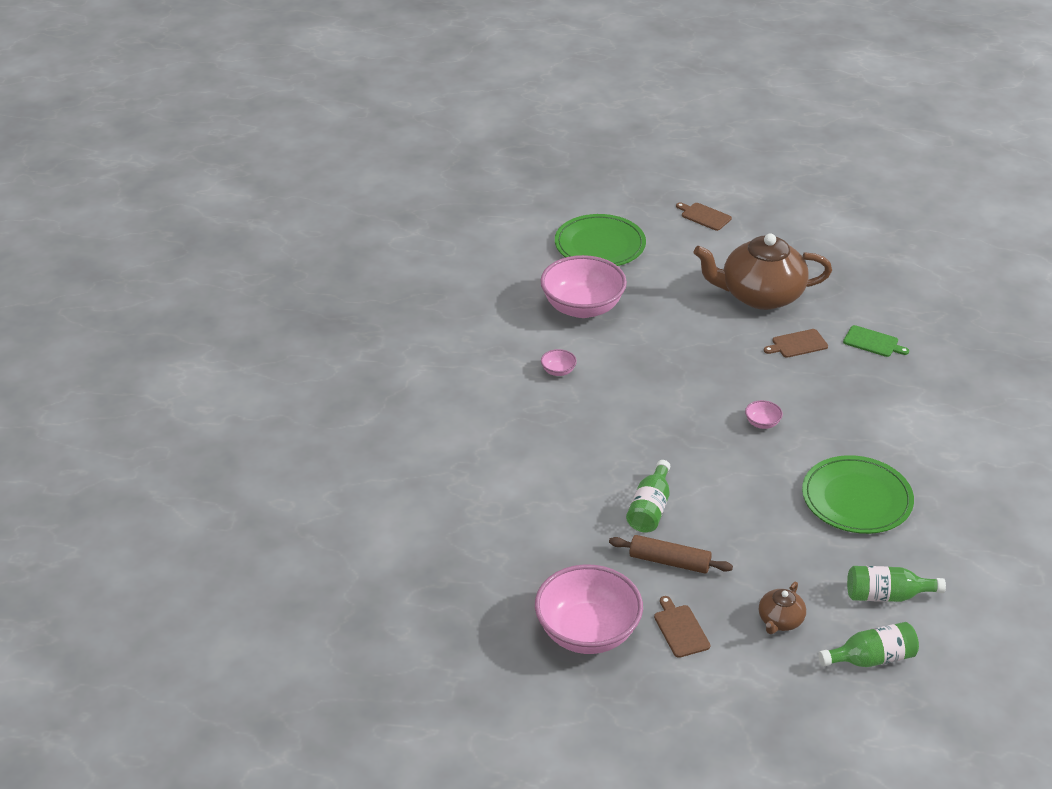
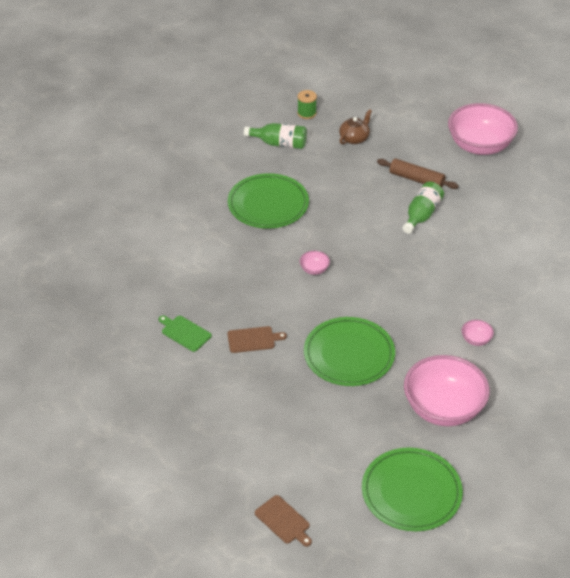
camera: 170 degrees left, 5 degrees up
brown cutting board [654,596,710,658] -> none
brown teapot [694,233,832,310] -> none
green bottle [818,622,919,667] -> green spool [297,90,317,119]
none -> green plate [304,317,395,386]

